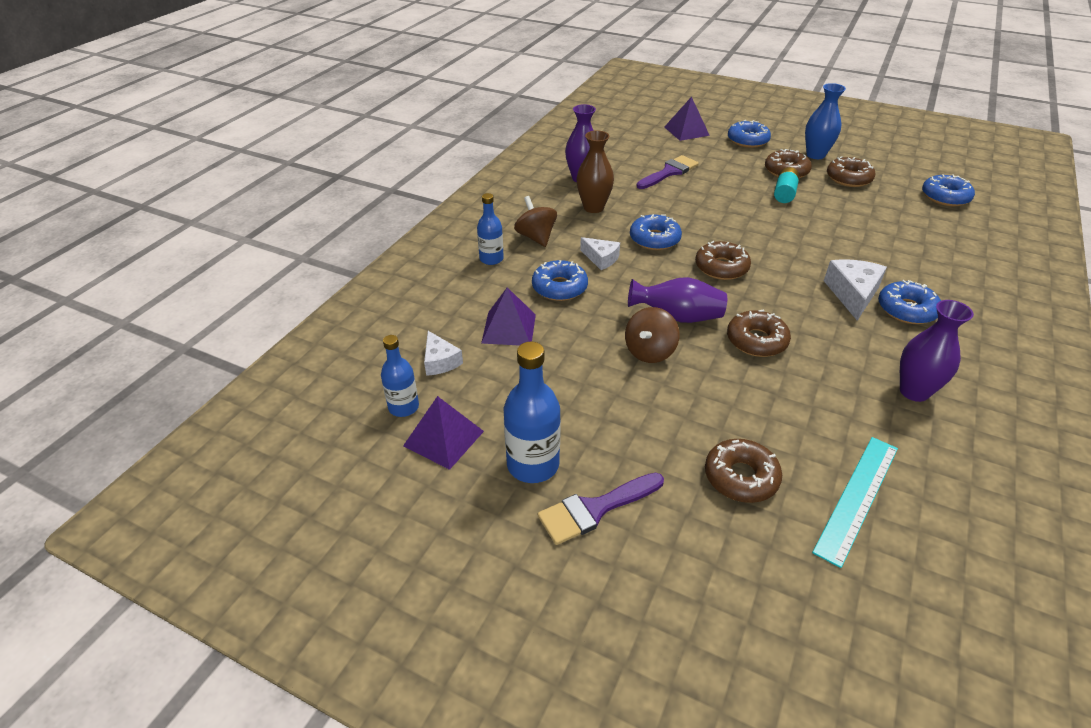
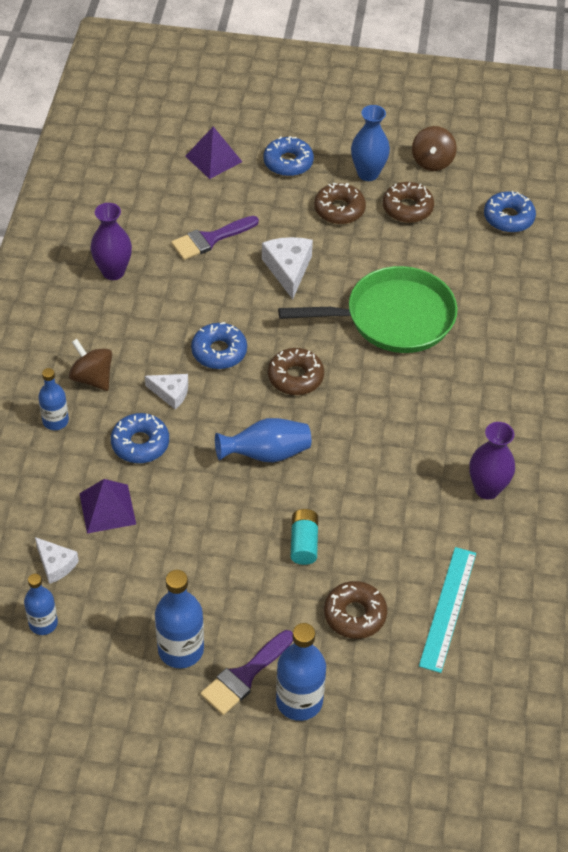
camera: 20 degrees left, 10 degrees up
purple pyramid [403,396,484,470] -> none
brown vase [576,130,614,213] -> none
brown spinning top [625,307,679,363] -> brown spinning top moved to [412,126,457,171]
purple vase [628,277,727,323] -> blue vase [215,418,311,463]
purple brush [636,155,699,189] -> purple brush turned 150 degrees counterclockwise [171,216,259,260]
brown donut [727,310,791,357] -> none
turquoise battery [774,167,799,203] -> turquoise battery moved to [291,509,318,565]
white cheese [824,259,887,321] -> white cheese moved to [262,237,313,299]
blue donut [878,280,941,324] -> none
none -> blue bottle [276,623,326,721]
none -> green pan [278,266,458,353]

